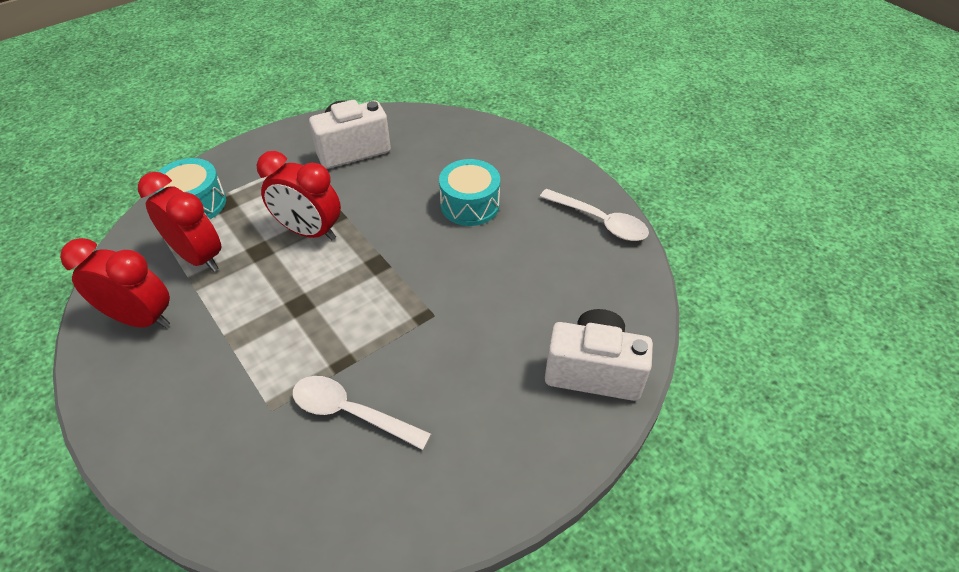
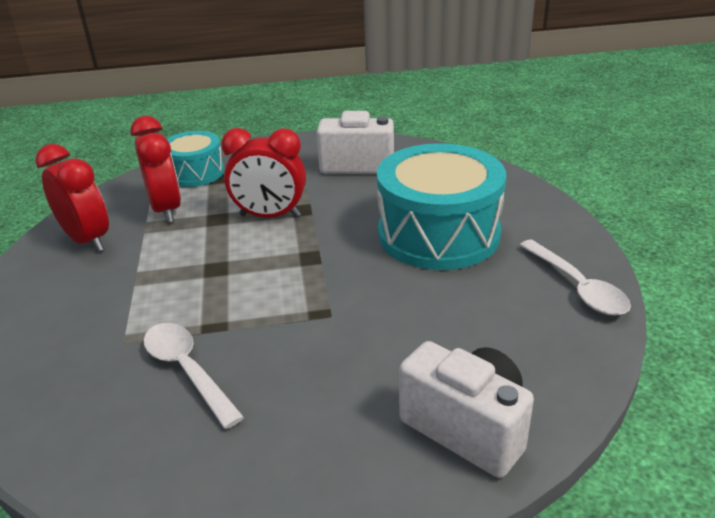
camera: 30 degrees right, 15 degrees down
red clock [257,151,341,241] -> red clock turned 45 degrees counterclockwise [221,128,306,217]
turquoise drum [439,159,500,226] -> turquoise drum [377,143,506,270], size x1.81

